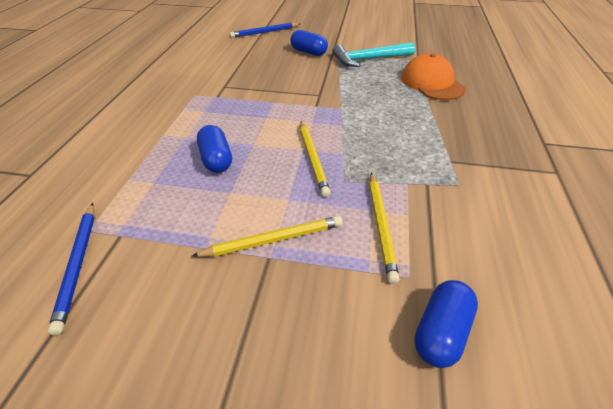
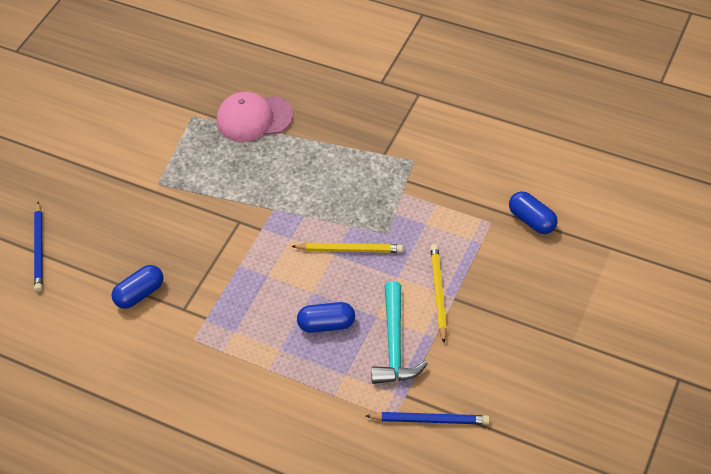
camera: 70 degrees left, 10 degrees up
blue capsule [290,30,328,56] -> blue capsule moved to [111,265,164,309]
turquoise hammer [332,42,415,67] -> turquoise hammer moved to [371,281,428,384]
yellow pencil [369,172,400,284] -> none
orange cap [401,53,466,100] -> pink cap [217,92,293,142]

